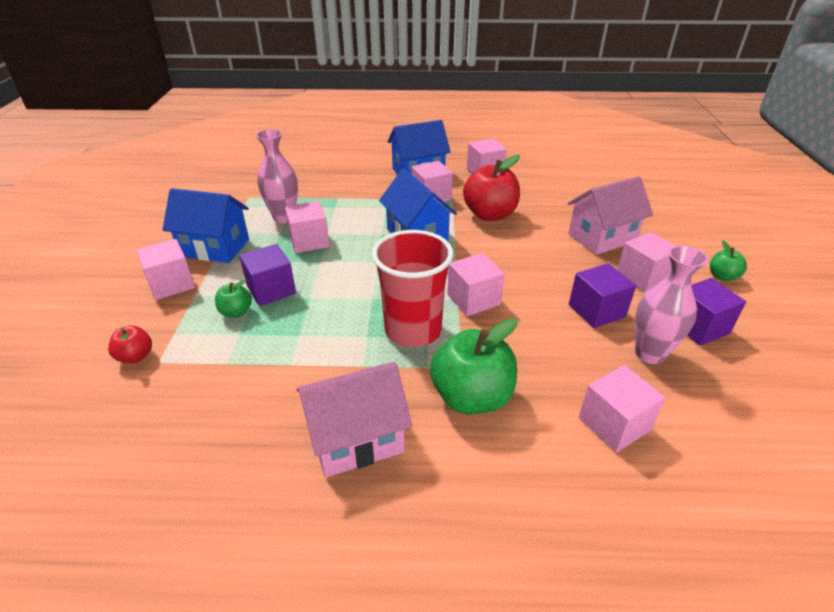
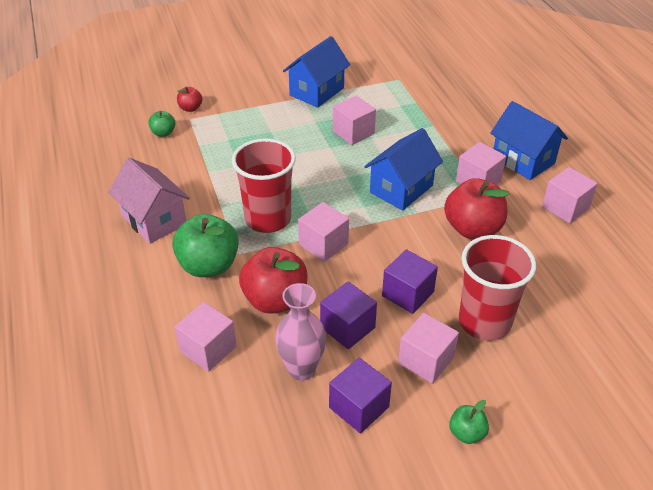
camera: 70 degrees right, 5 degrees up
pink cube [136,239,195,300] -> none
blue house [162,188,249,263] -> blue house turned 45 degrees clockwise [283,36,350,108]
green apple [215,279,252,318] -> green apple moved to [148,111,175,137]
purple cube [239,244,296,306] -> purple cube moved to [382,249,438,314]
pink vase [256,129,298,223] -> none
pink house [568,176,653,255] -> red cup [459,235,536,341]
none -> red apple [239,247,307,314]

